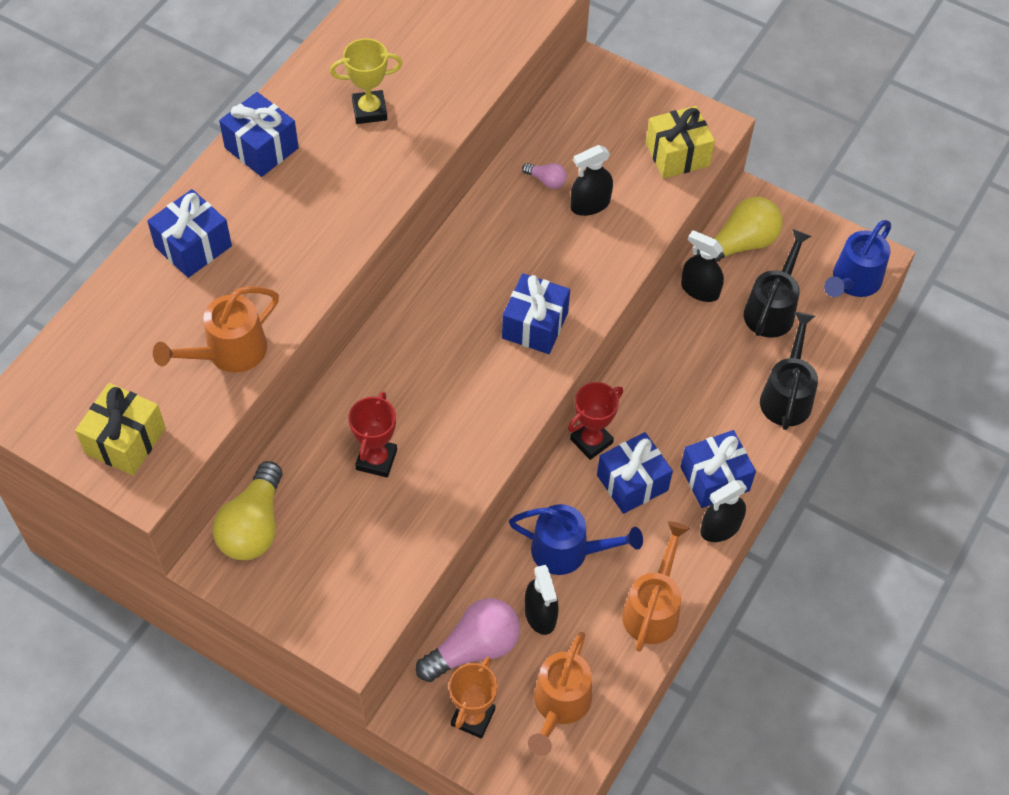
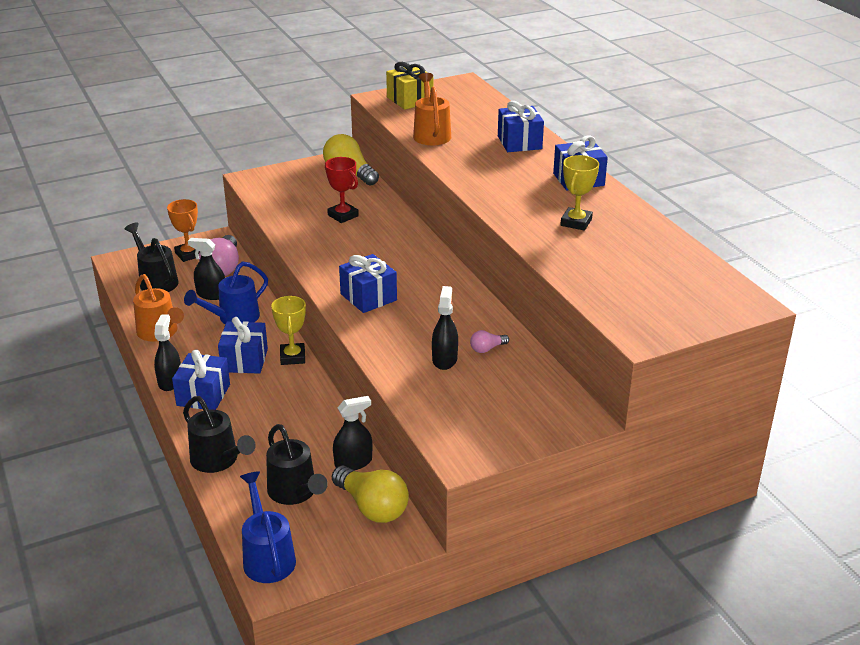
camera: 125 degrees right, 25 degrees down
orange watering can [528,632,592,756] -> black watering can [125,222,179,292]
red trophy [568,382,623,460] -> yellow trophy [271,296,306,365]
yellow gift [646,106,715,179] -> none
yellow light bulb [694,197,783,262] -> yellow light bulb turned 45 degrees counterclockwise [332,466,409,523]

